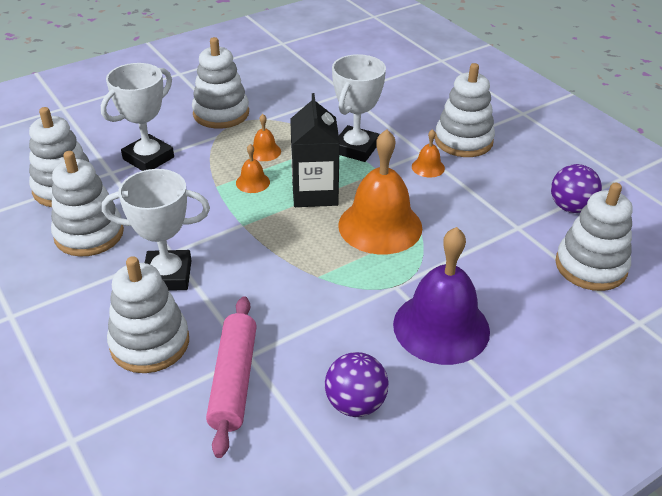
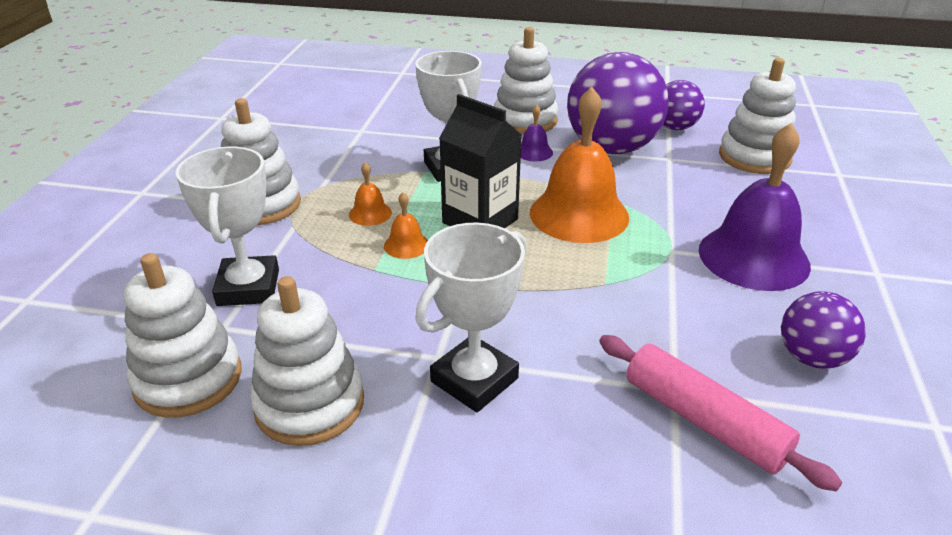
camera: 45 degrees left, 5 degrees down
white stacking toy [107,256,189,373] -> none
orange bell [412,129,445,178] -> purple bell [521,105,553,161]
none -> purple ball [567,52,669,154]

